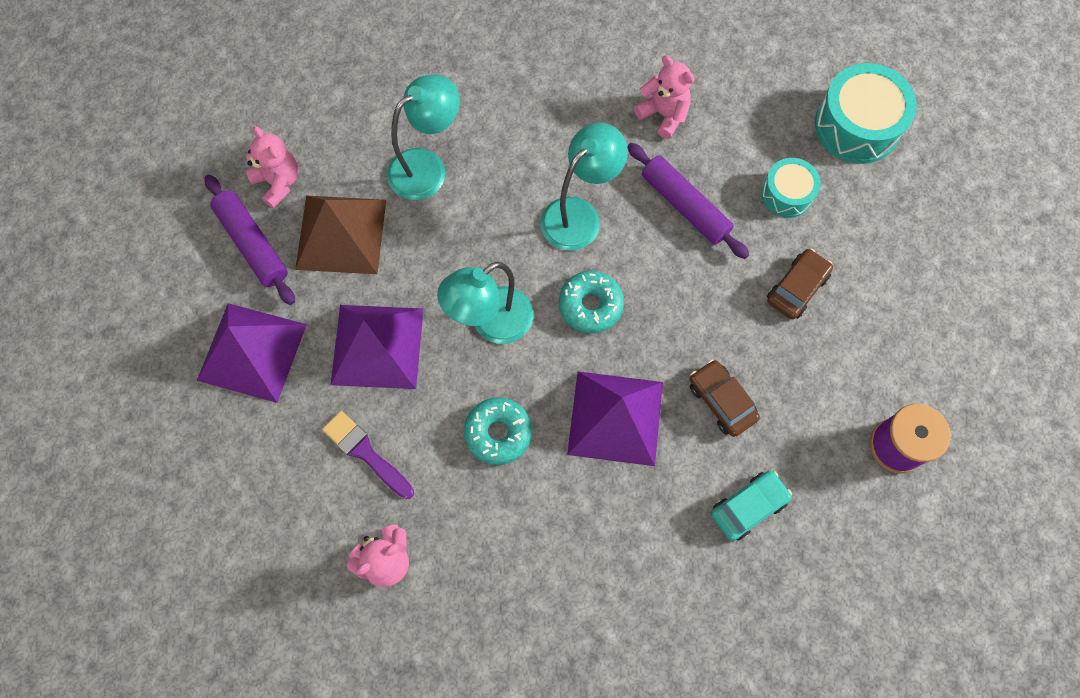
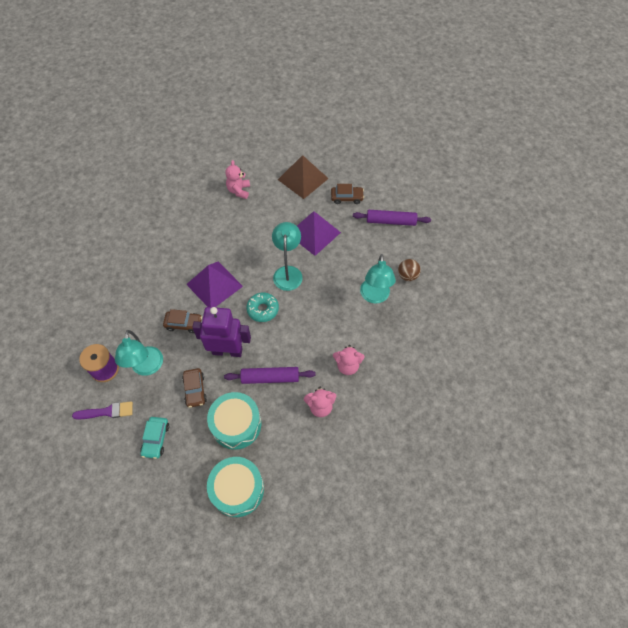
camera: 130 degrees right, 10 degrees down
purple pyramid [197,303,307,403] -> brown car [331,184,364,204]
pink teddy bear [246,126,299,208] -> pink teddy bear moved to [333,345,365,375]
brown pyramid [295,196,386,274] -> brown pyramid moved to [278,155,329,199]
purple brush [322,411,414,499] -> purple brush moved to [72,401,133,420]
turquoise donut [464,397,532,465] -> none
turquoise lamp [541,123,628,251] -> turquoise lamp moved to [115,330,163,376]
turquoise car [711,471,792,541] -> turquoise car moved to [140,417,169,459]
turquoise drum [761,158,821,218] -> turquoise drum [207,392,261,450], size x1.68
none -> purple robot [192,307,251,357]
none -> brown ball [398,259,421,281]

